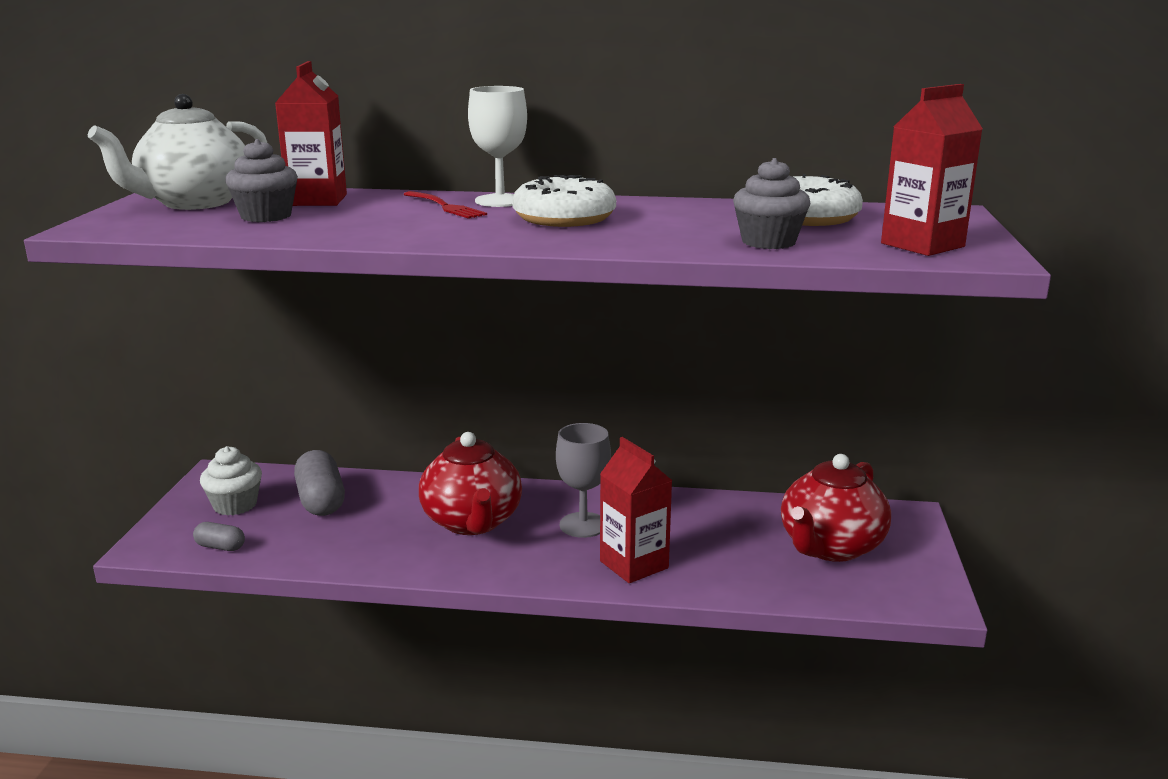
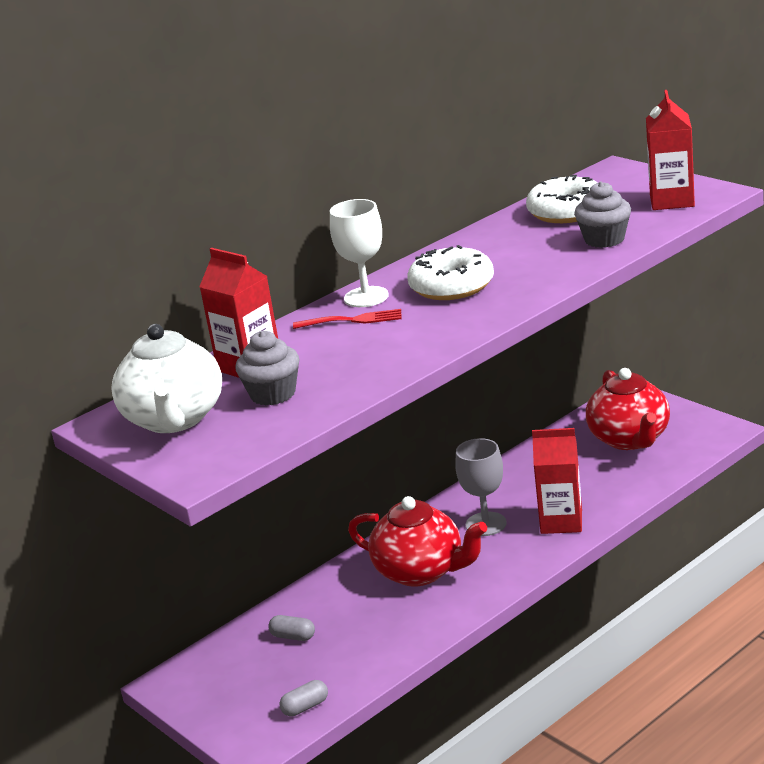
camera: 45 degrees left, 5 degrees up
white cupcake [200,446,262,516] -> none
grey capsule [294,450,345,516] -> grey capsule [269,615,315,641], size x0.53

